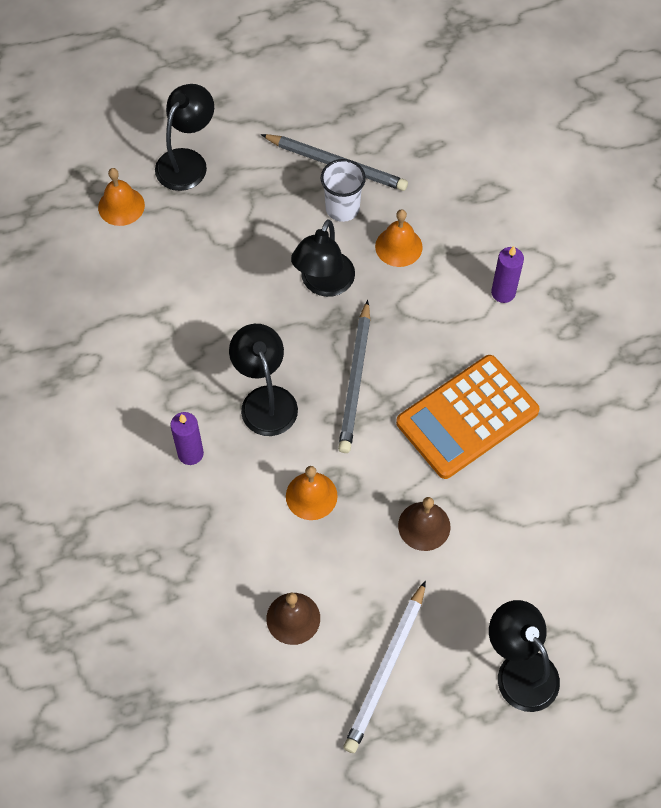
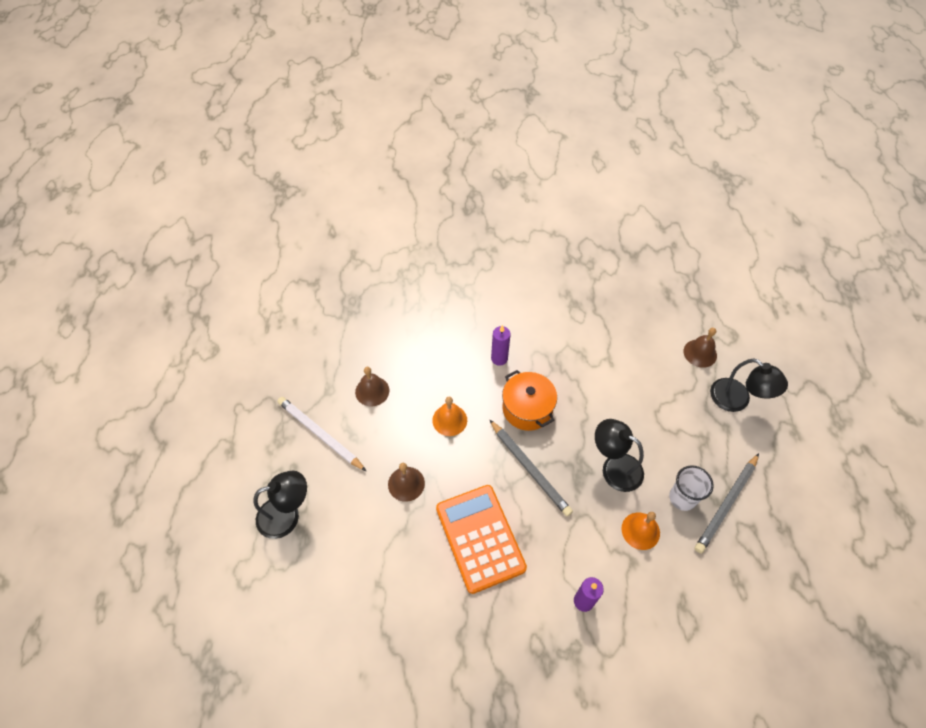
camera: 105 degrees right, 5 degrees down
orange bell [98,168,145,226] -> brown bell [684,328,717,368]
black lamp [229,324,298,436] -> orange pot [502,370,557,431]
grey pencil [338,300,370,453] -> grey pencil turned 150 degrees counterclockwise [489,419,573,516]

